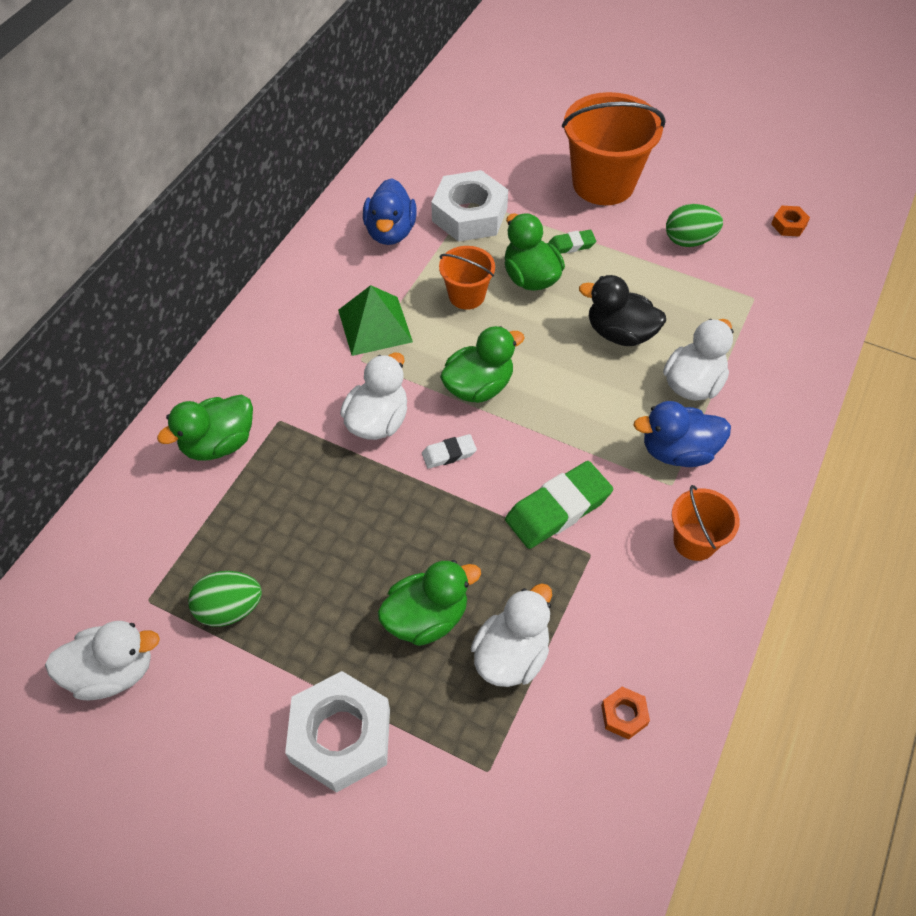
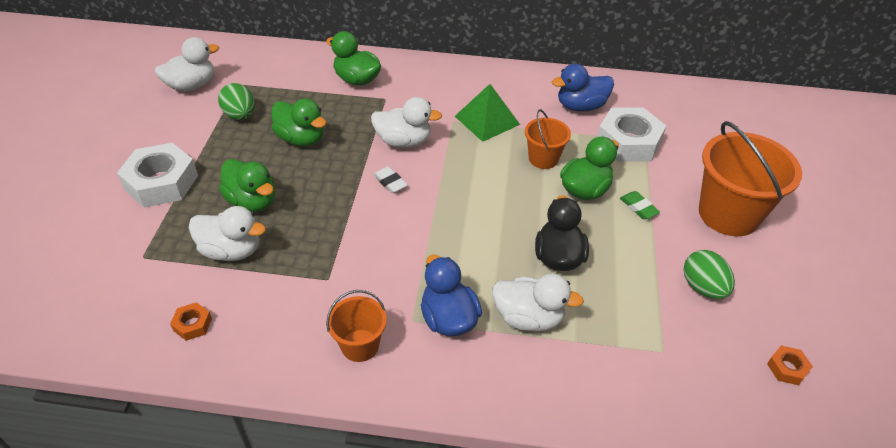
camera: 70 degrees right, 10 degrees down
white duck [45,621,160,701] -> white duck turned 90 degrees counterclockwise [155,37,219,91]
green duck [440,326,525,403] -> green duck moved to [271,98,326,146]
green eraser [505,461,613,549] -> none

